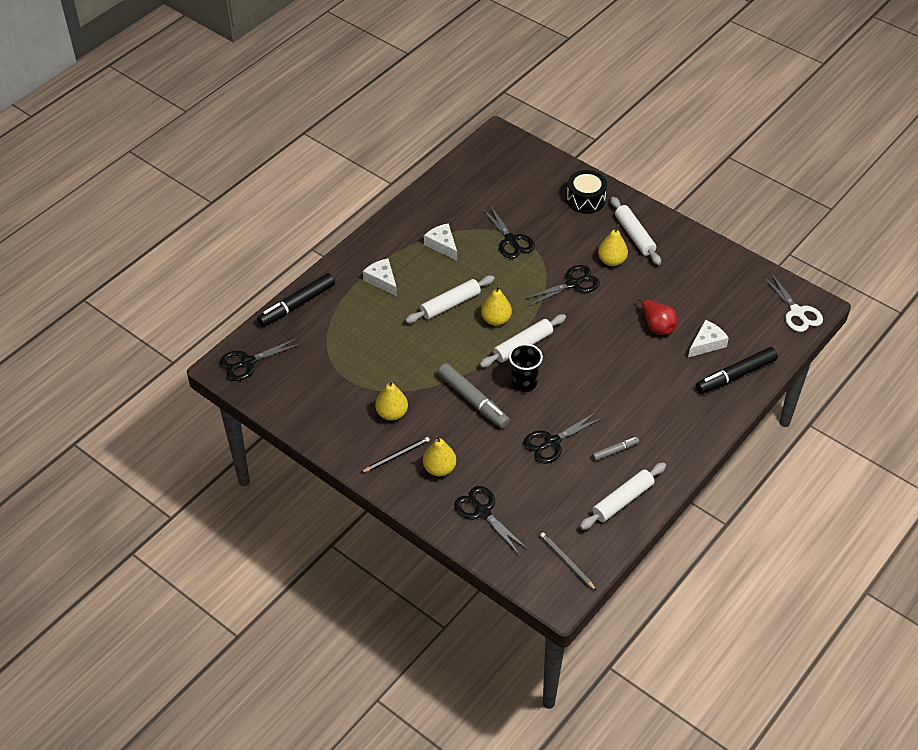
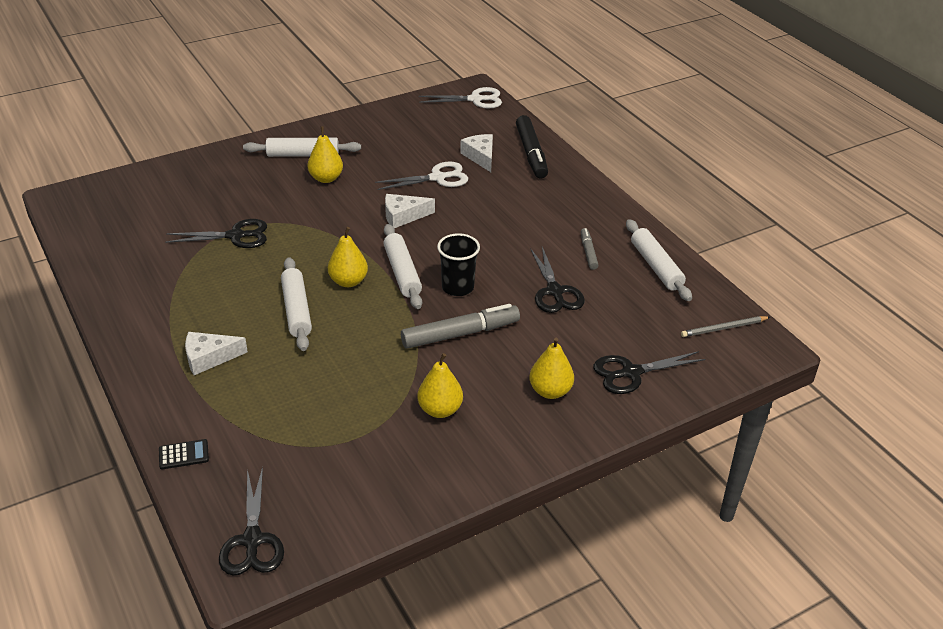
camera: 70 degrees left, 10 degrees down
black marker [257,273,335,327] -> black calculator [159,439,209,469]
black pencil [361,437,430,473] -> none
white cheese [424,223,457,260] -> white cheese moved to [385,194,435,228]
black scissors [525,265,600,306] -> none
black drum [567,170,607,214] -> none
red pear [638,298,678,335] -> white scissors [375,161,468,190]

